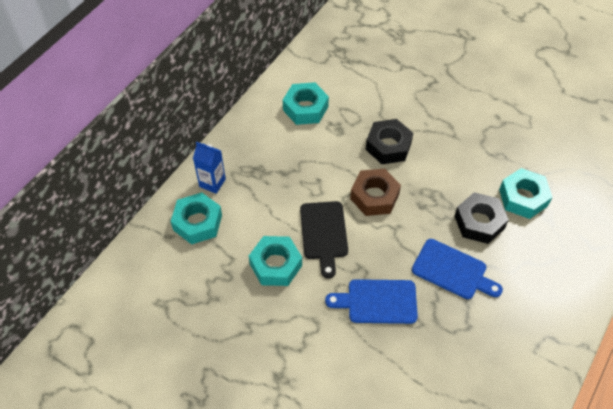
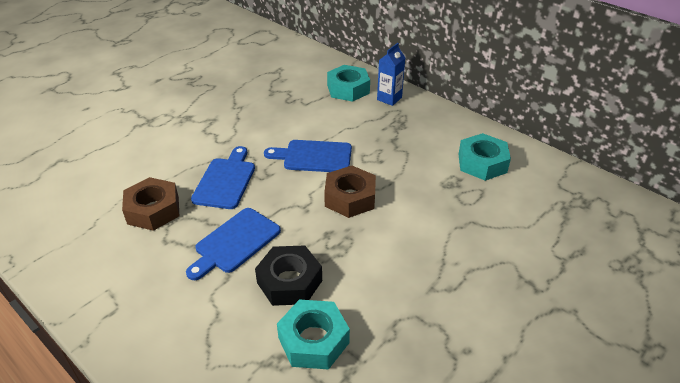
camera: 100 degrees right, 15 degrees down
turquoise nut [249,236,302,286] -> none
black cutting board [300,201,348,279] -> blue cutting board [264,140,352,172]
black nut [365,119,413,164] -> none
none -> brown nut [122,177,179,231]

